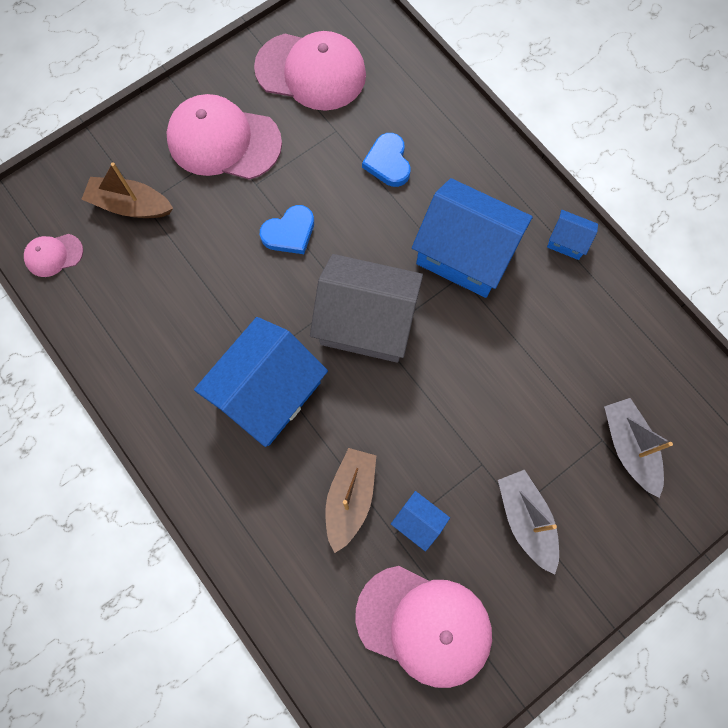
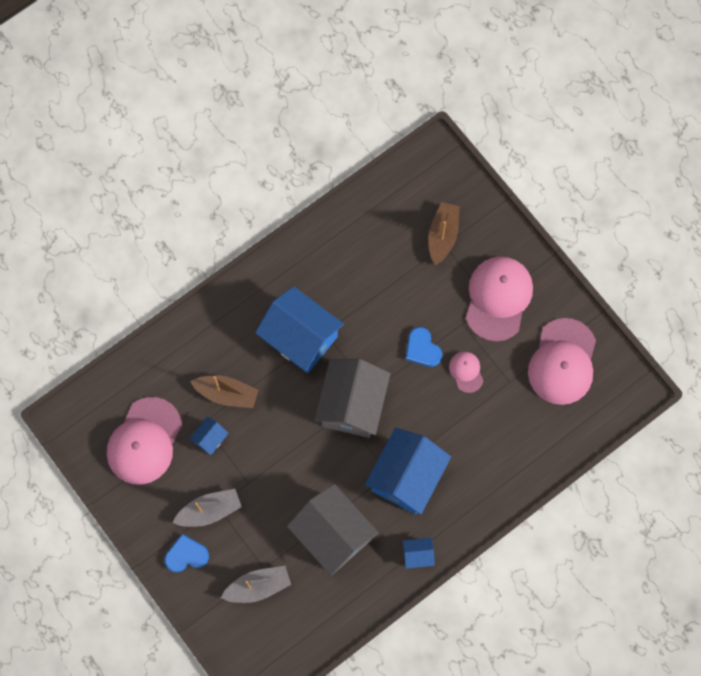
camera: 90 degrees right, 0 degrees up
pink cap [24,234,83,277] -> pink cap moved to [449,352,483,393]
blue heart [362,133,410,187] -> blue heart moved to [164,534,209,572]
blue house [547,210,598,260] -> blue house turned 60 degrees clockwise [402,538,435,569]
none -> grey house [287,484,379,576]

